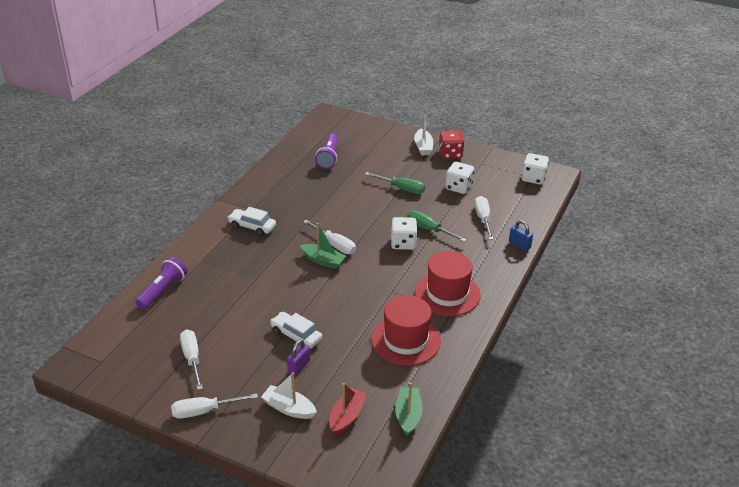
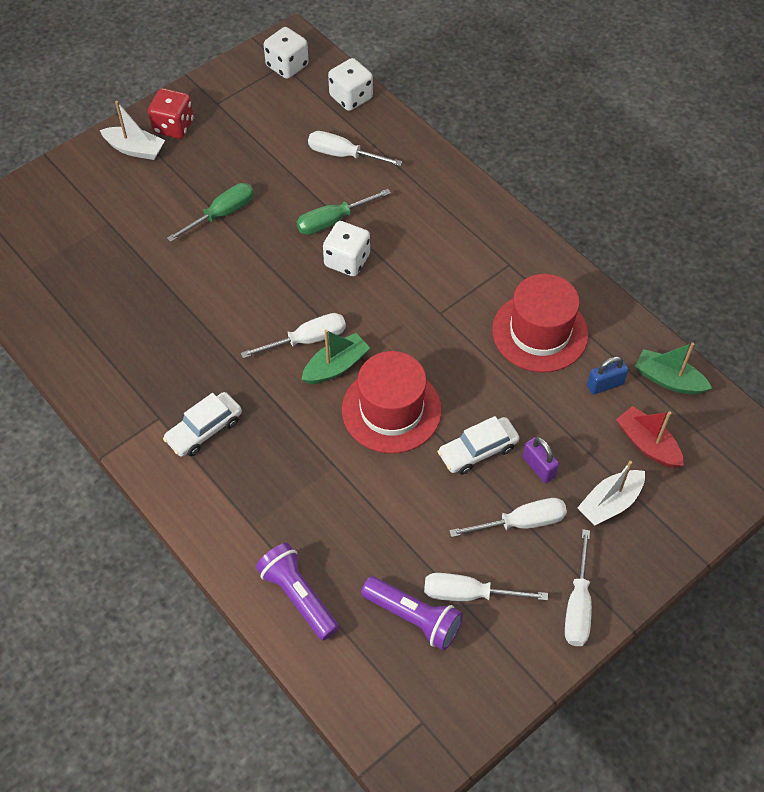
camera: 65 degrees left, 20 degrees up
purple flashlight [315,134,339,169] -> purple flashlight moved to [361,577,463,650]
red hat [415,251,481,316] -> red hat moved to [342,351,442,453]
white dice [445,162,474,194] -> white dice moved to [328,58,373,111]
blue padlock [509,220,533,251] -> blue padlock moved to [587,356,628,395]
none -> white screwdriver [449,498,567,537]

